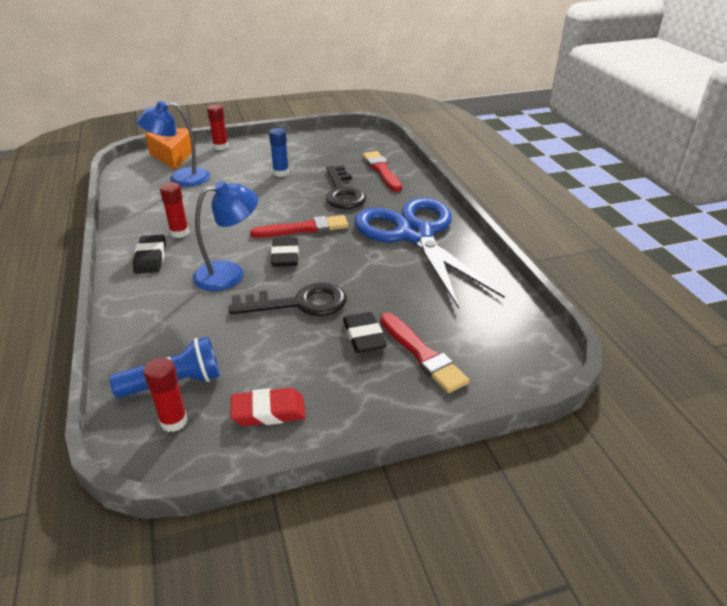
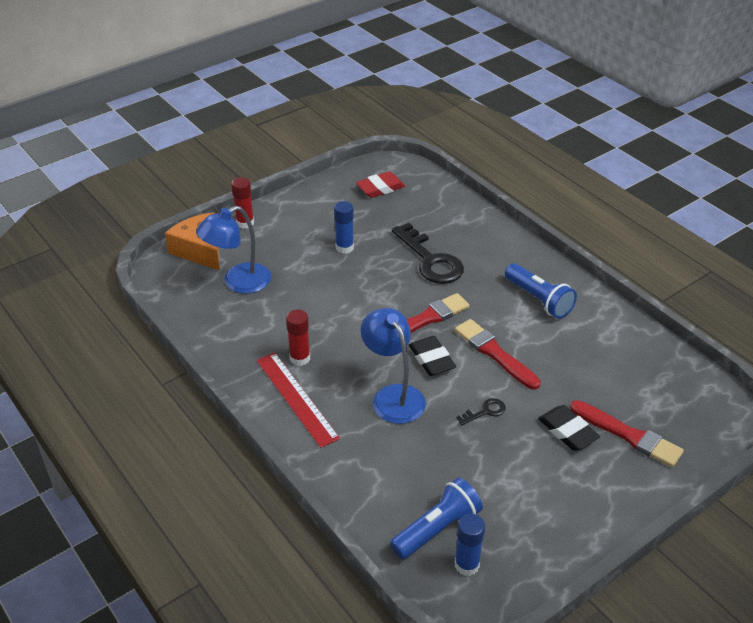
camera: 20 degrees left, 5 degrees up
black eraser [133,235,166,274] -> red ruler [256,352,340,448]
red glue stick [143,358,188,432] -> blue glue stick [455,514,485,576]
blue lamp [193,181,258,291] -> blue lamp turned 75 degrees counterclockwise [361,308,426,424]
black key [229,282,346,316] -> black key [456,398,506,425], size x0.45
red eraser [231,388,306,426] -> red eraser moved to [356,171,405,198]
blue scissors [354,198,505,309] -> blue flashlight [505,263,577,319]
red brush [363,151,402,192] -> red brush moved to [455,319,541,390]

